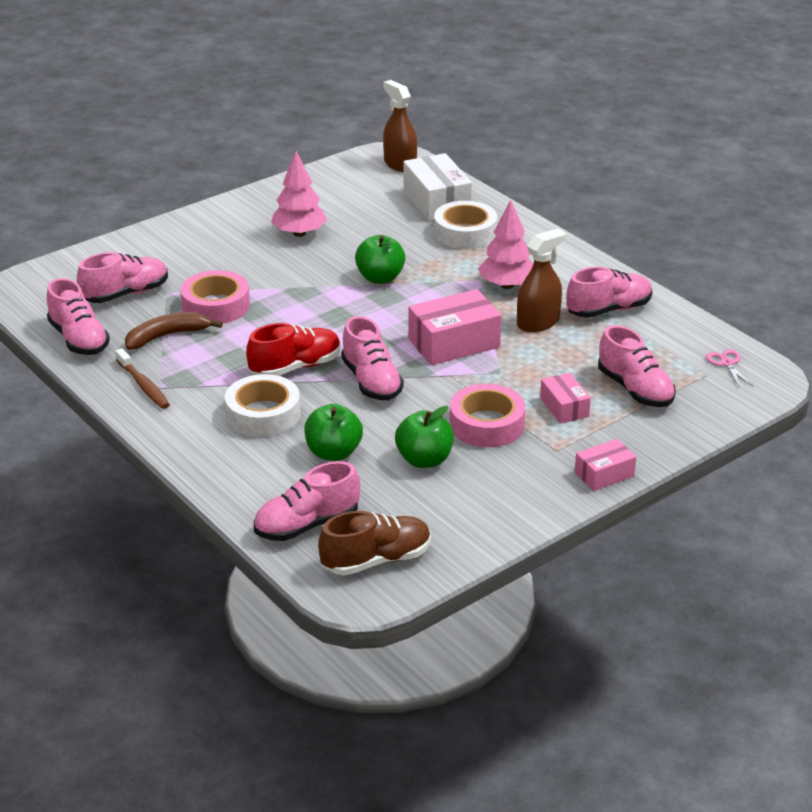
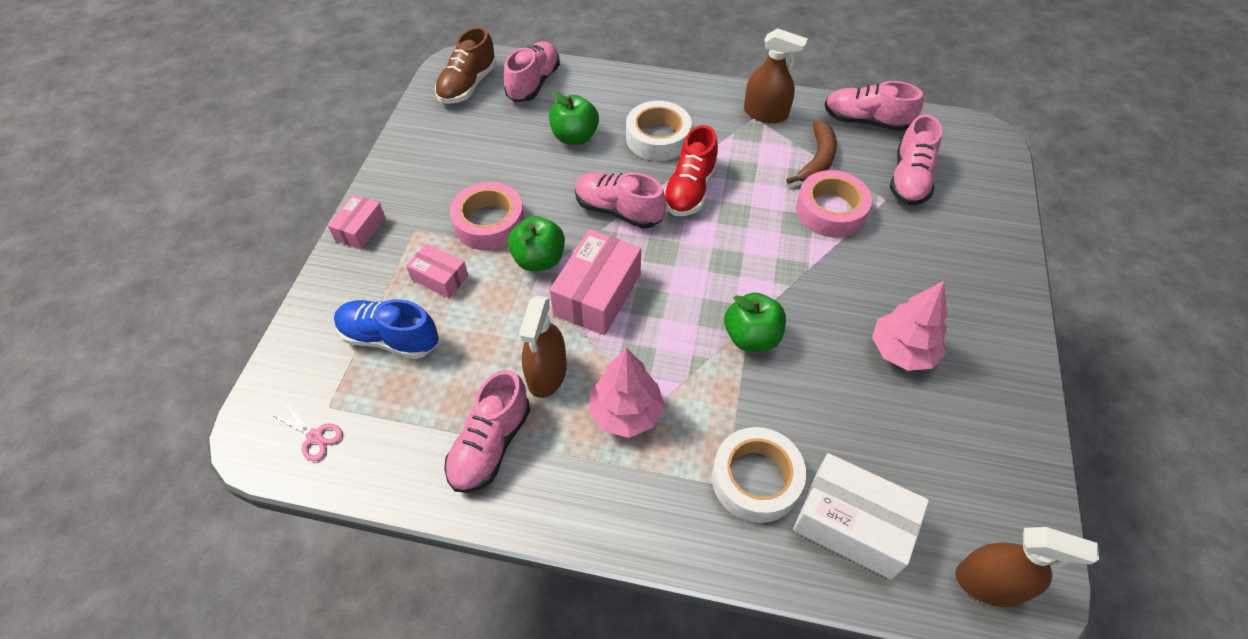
camera: 140 degrees right, 20 degrees up
brown toothbrush [115,348,170,409] -> brown spray bottle [744,28,808,123]
green apple [395,406,454,468] -> green apple moved to [508,216,565,271]
pink shoe [598,325,676,407] -> blue shoe [334,299,439,359]

